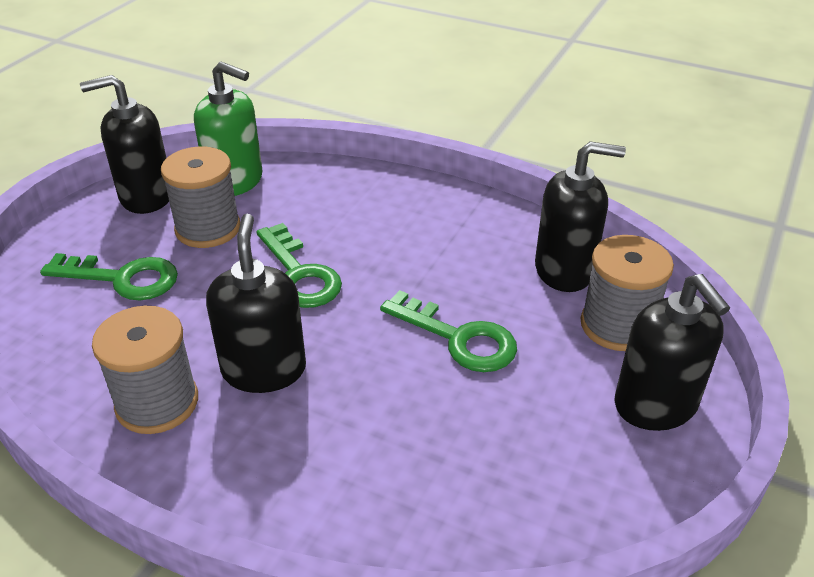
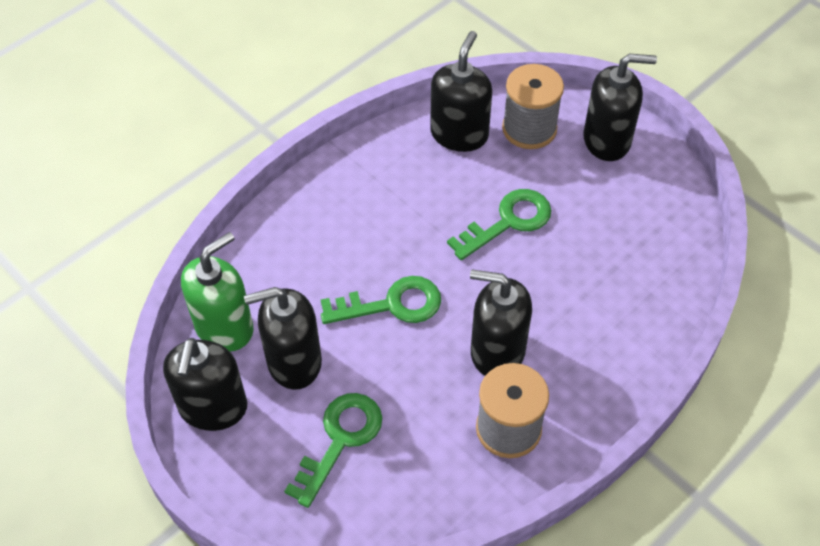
camera: 70 degrees left, 15 degrees up
grey spool [161,147,240,248] -> black soap dispenser [244,287,322,390]

